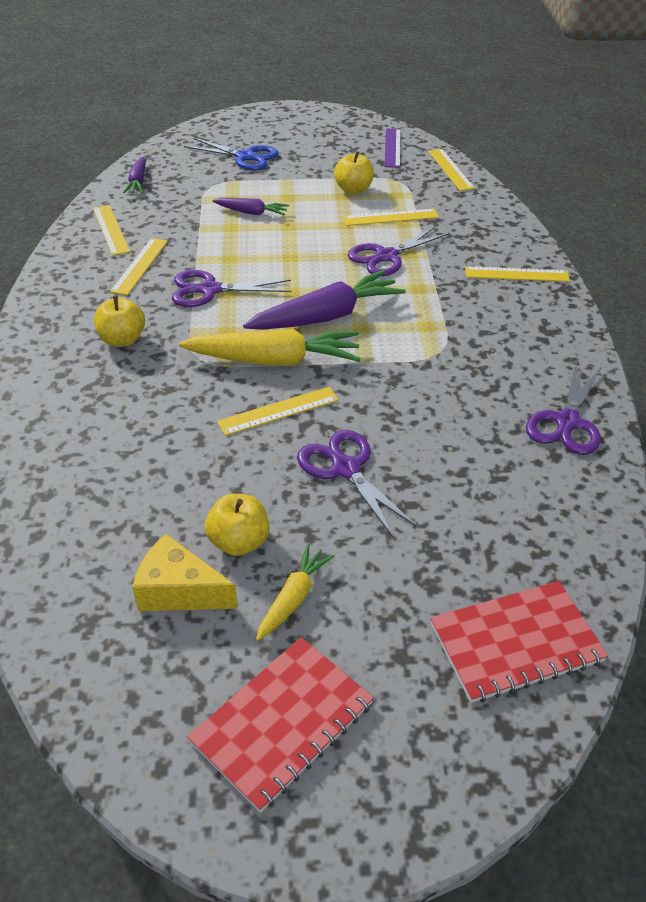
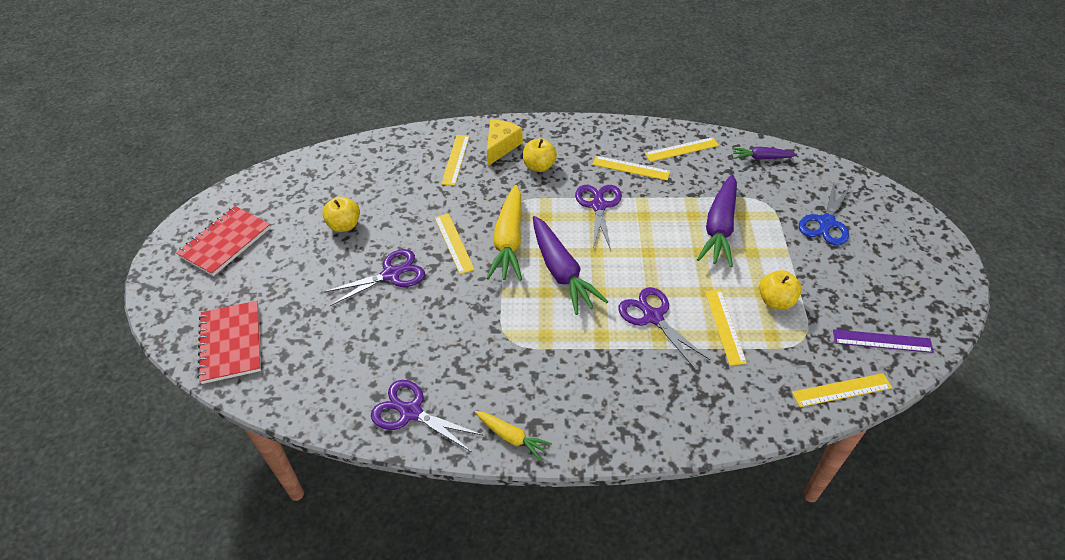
camera: 95 degrees right, 5 degrees up
yellow cheese [132,534,238,611] -> yellow cheese moved to [487,120,523,166]
red notebook [187,637,374,813] -> red notebook turned 75 degrees clockwise [176,206,271,276]
purple carrot [213,198,289,215] -> purple carrot [697,174,737,267], size x1.87
yellow carrot [256,544,335,641] -> yellow carrot moved to [475,411,552,461]
yellow ruler [465,266,570,282] -> yellow ruler moved to [441,135,470,186]

